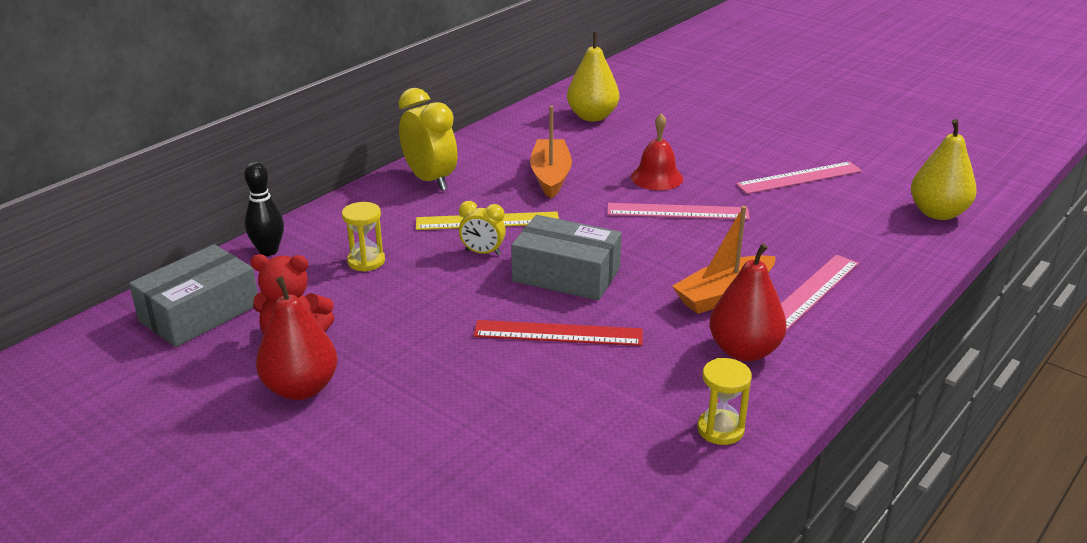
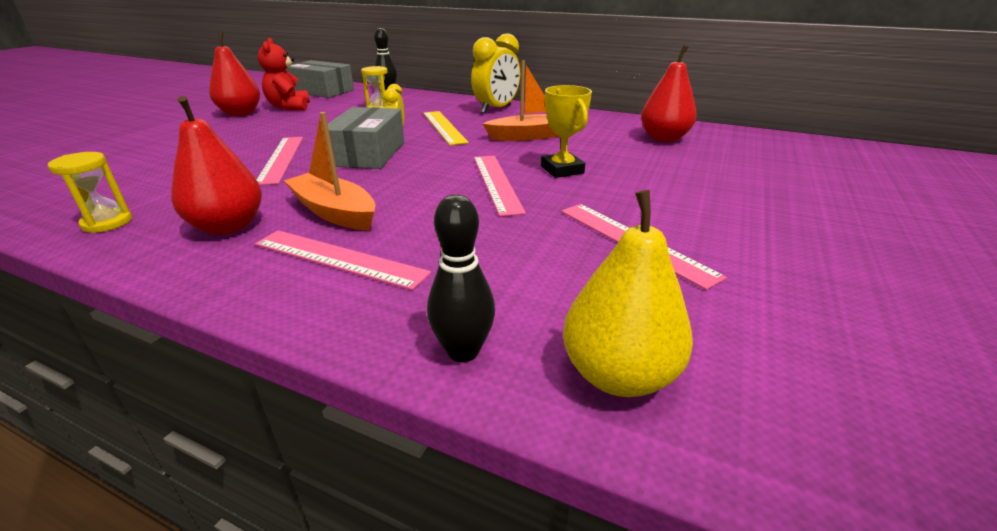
camera: 75 degrees right, 0 degrees up
red ruler [474,320,643,346] -> pink ruler [257,137,303,185]
yellow pear [567,33,619,122] -> red pear [641,45,697,142]
red bell [631,113,683,190] -> yellow trophy [541,85,592,178]
none -> black bowling pin [427,194,495,362]

